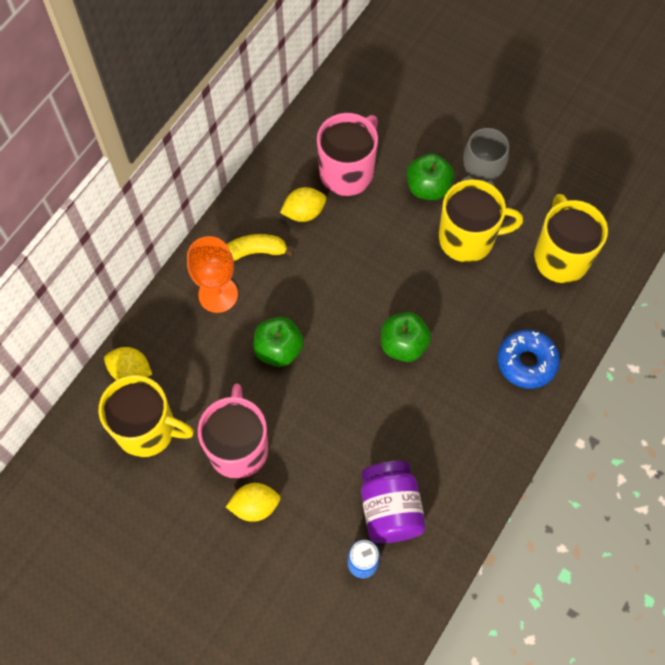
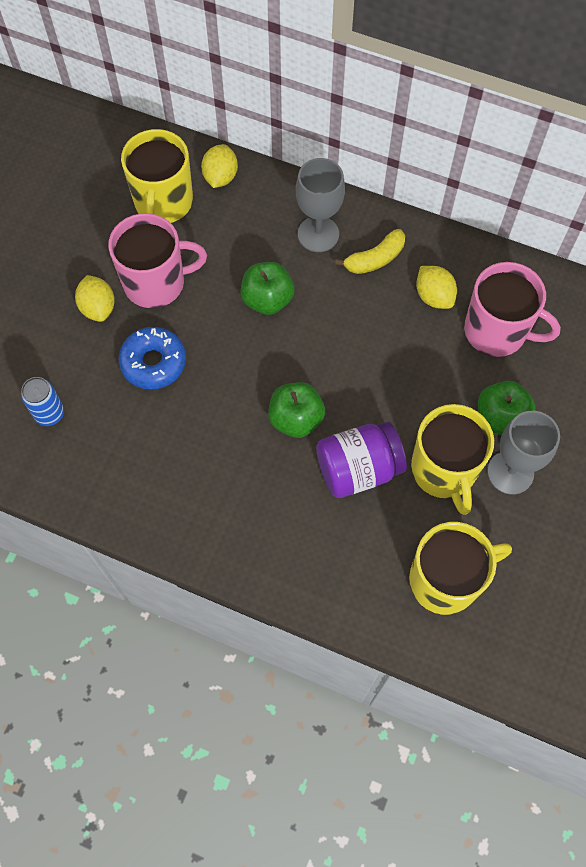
camera: 80 degrees right, 0 degrees up
orange goblet [187,236,238,313] -> grey goblet [296,158,345,252]
yellow banana [226,234,294,261] -> yellow banana turned 75 degrees clockwise [335,229,405,274]
purple jar [361,461,426,543] -> purple jar moved to [316,422,407,498]
blue donut [498,330,560,389] -> blue donut moved to [118,327,186,390]

